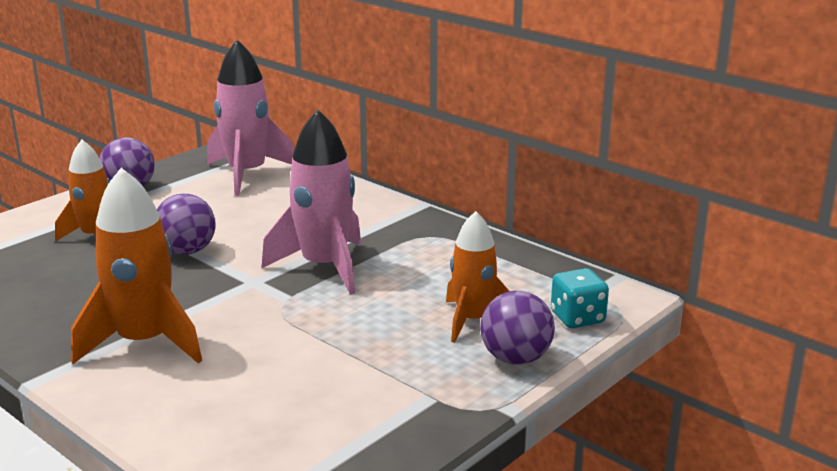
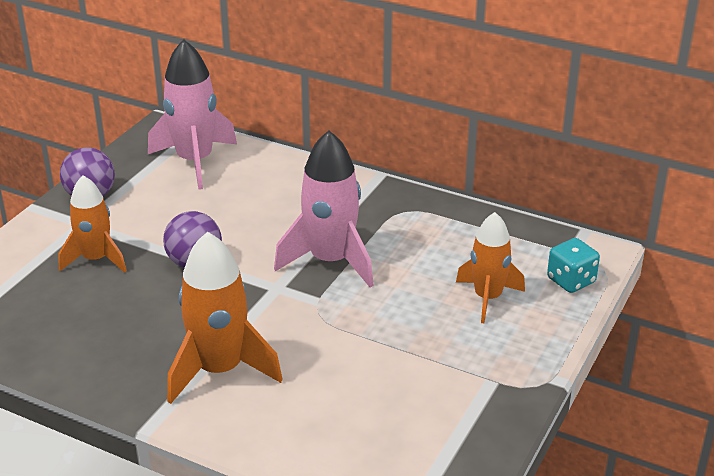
camera: 15 degrees left, 10 degrees up
purple ball [480,291,555,365] -> none

